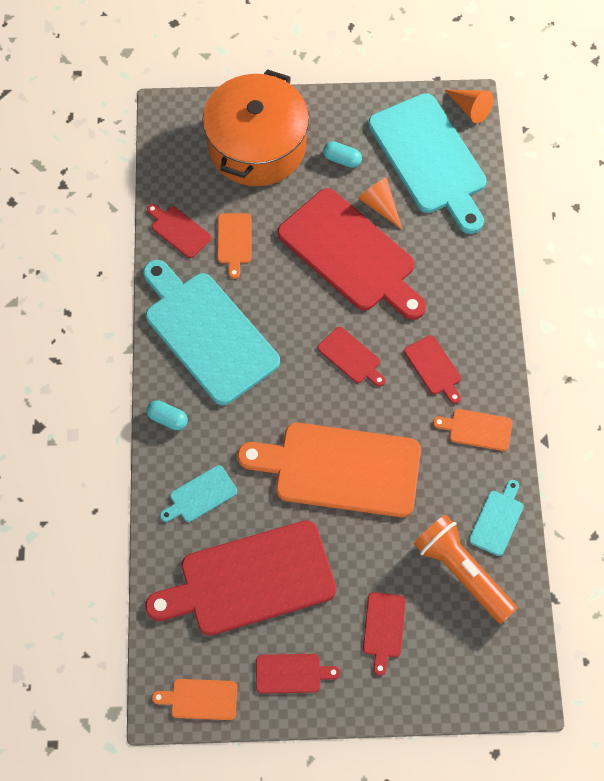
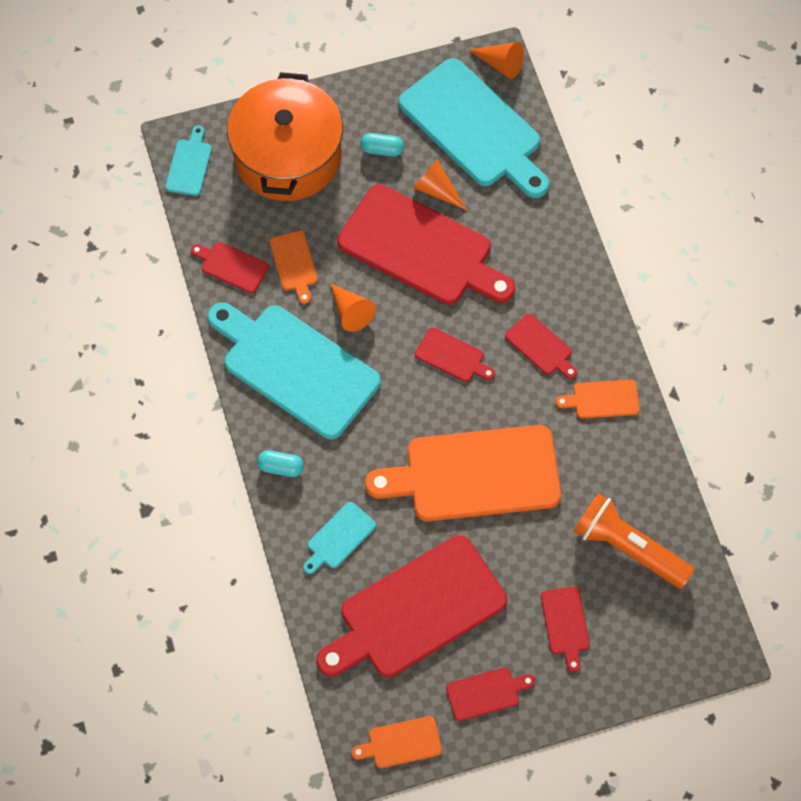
camera: 15 degrees left, 0 degrees up
turquoise cutting board [469,480,523,556] -> turquoise cutting board moved to [165,126,212,196]
none -> orange cone [330,283,376,332]

